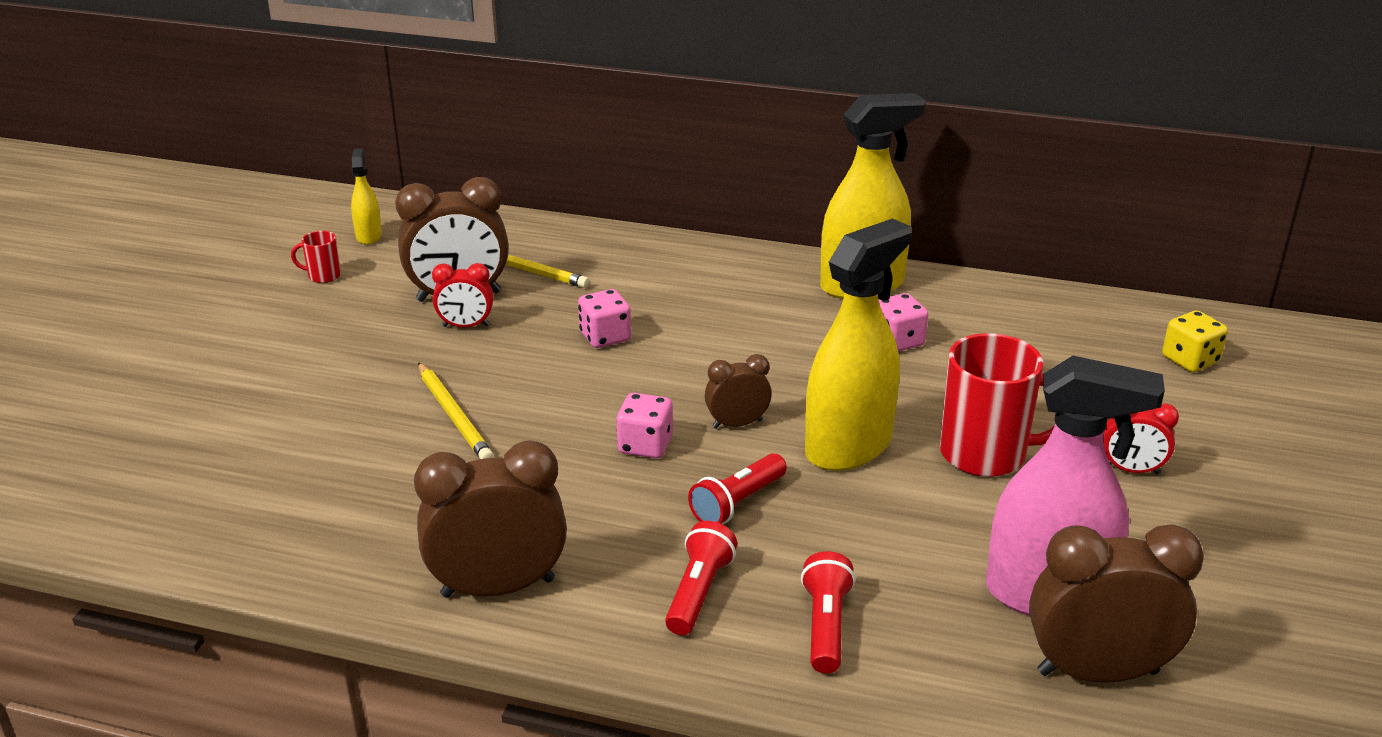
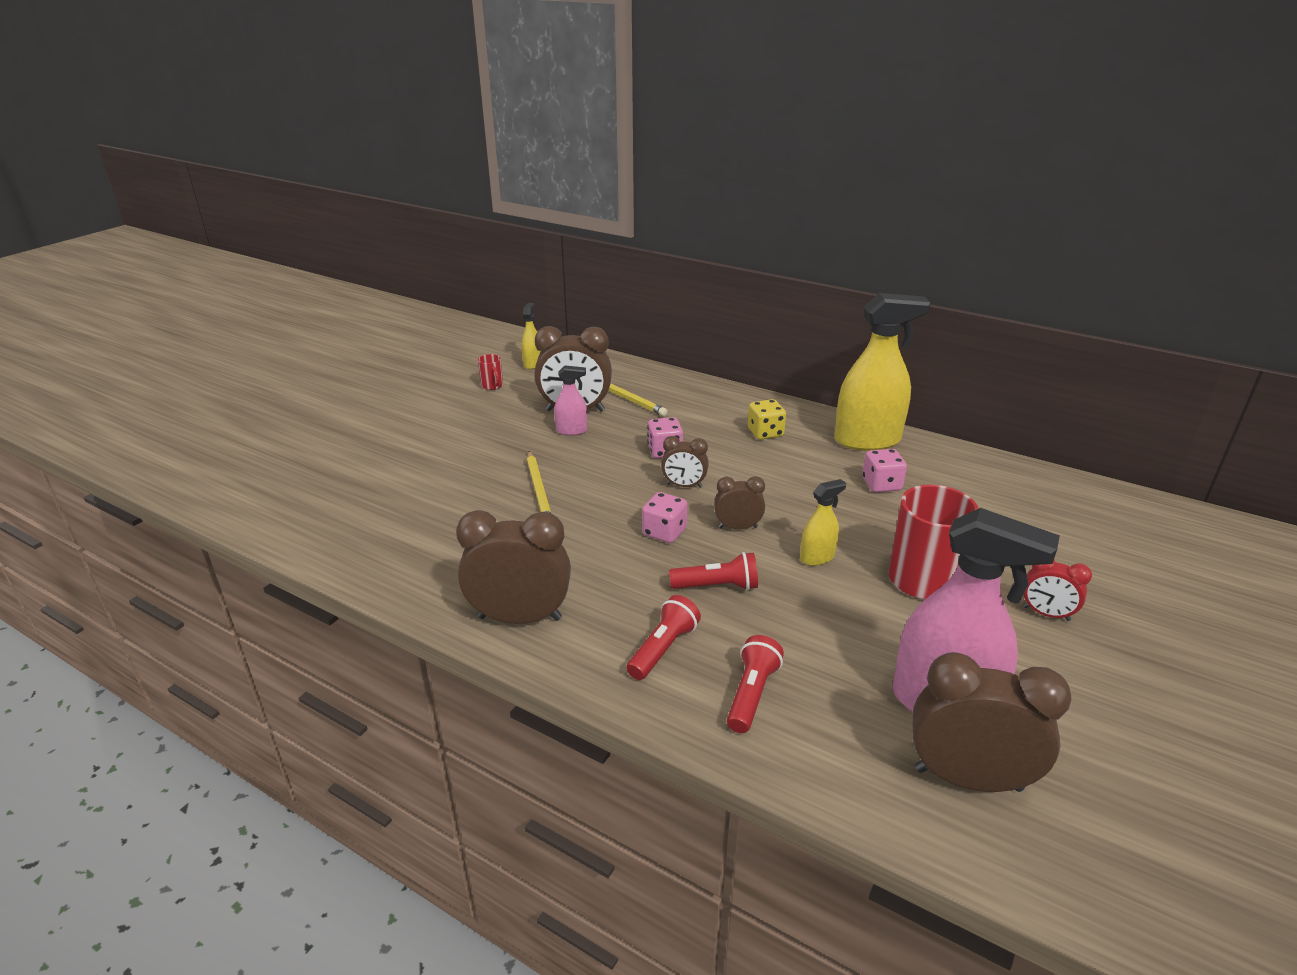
camera: 15 degrees right, 0 degrees up
red mug [291,231,341,283] -> red mug turned 135 degrees counterclockwise [478,354,503,390]
red clock [432,263,494,327] -> pink spray bottle [554,365,588,436]
red flashlight [688,453,787,524] -> red flashlight turned 150 degrees counterclockwise [669,552,758,590]
yellow spray bottle [805,218,912,471] -> yellow spray bottle [800,479,846,566], size x0.47
yellow dice [1162,310,1228,372] -> yellow dice moved to [748,399,786,440]
none -> brown clock [661,436,709,488]

